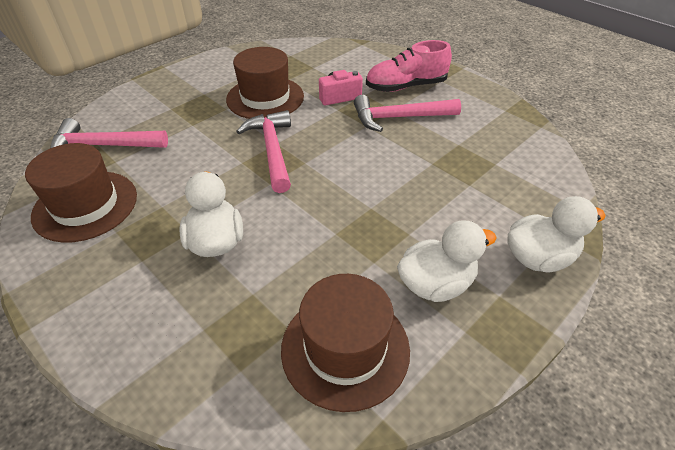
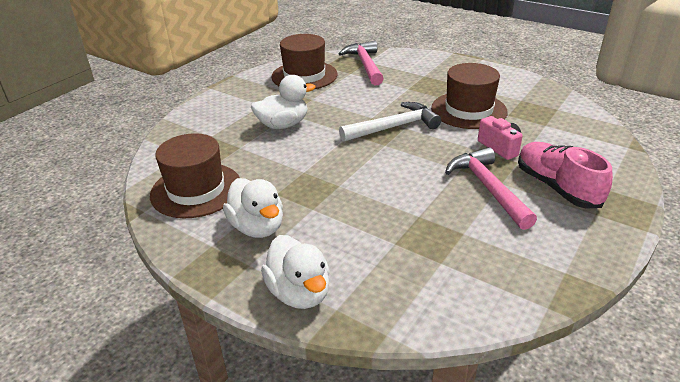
camera: 80 degrees right, 10 degrees down
pink hammer [236,110,291,193] -> white hammer [339,102,441,142]

